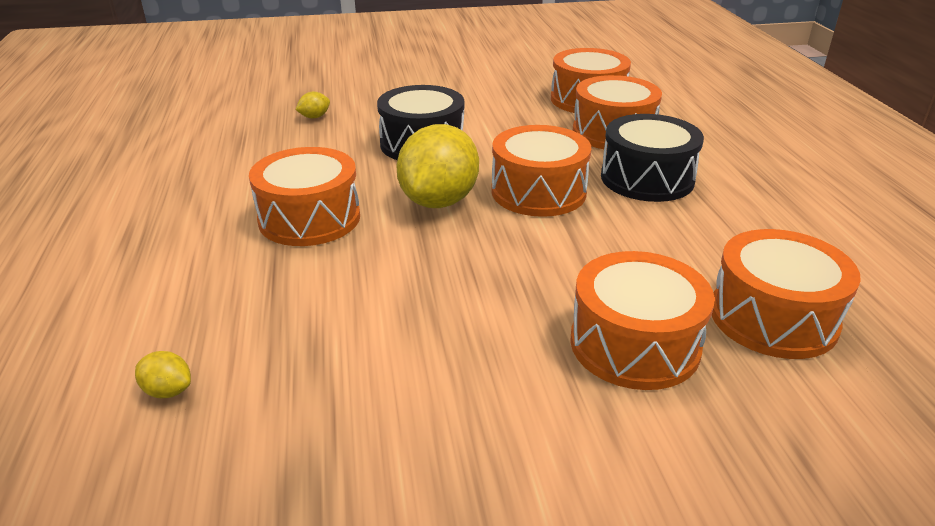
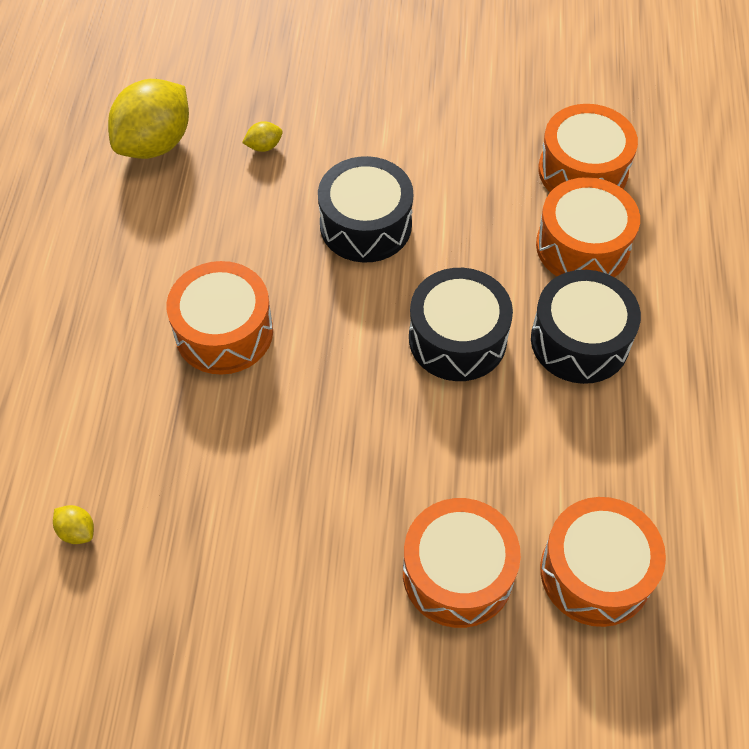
camera: 15 degrees right, 25 degrees up
yellow lemon [396,124,479,208] -> yellow lemon moved to [108,79,189,159]
orange drum [491,125,591,217] -> black drum [409,268,513,381]

